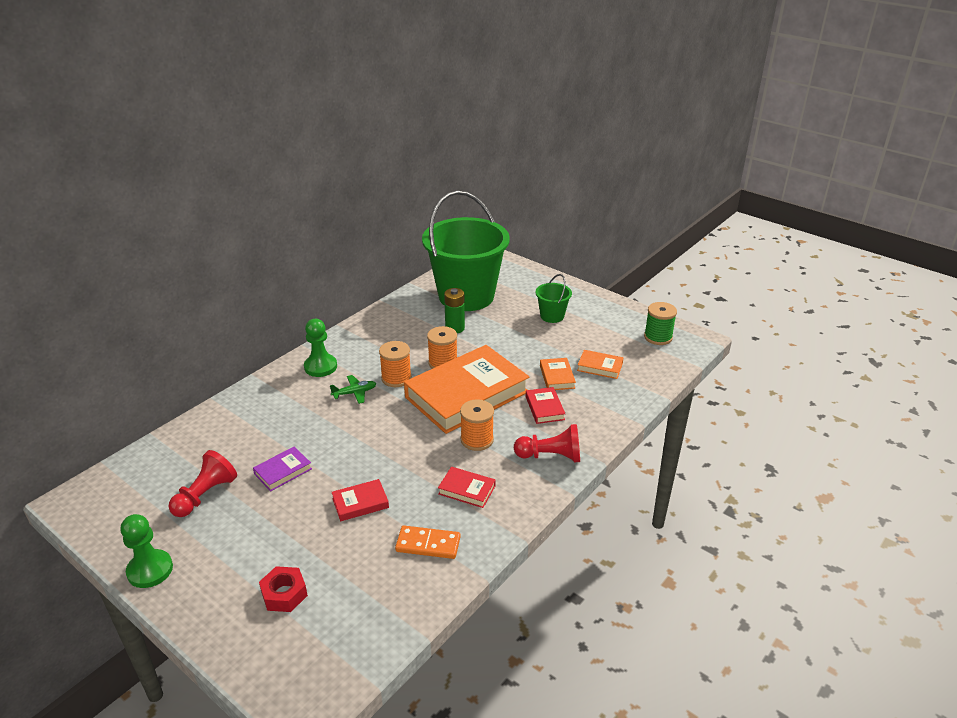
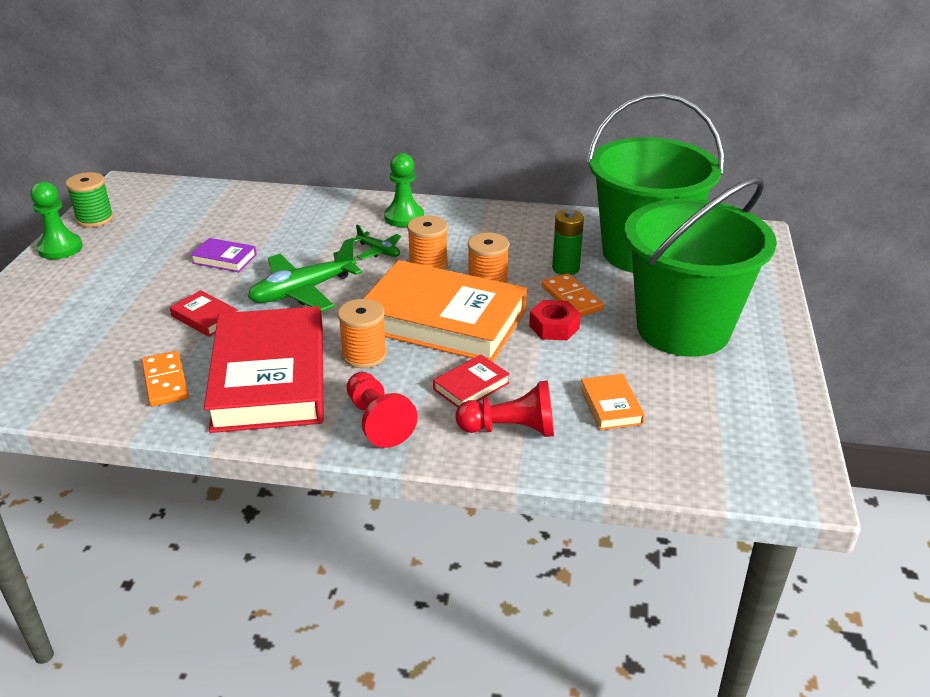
camera: 60 degrees right, 0 degrees up
red pawn [169,450,237,517] -> red pawn moved to [456,380,554,437]
red nut [259,566,308,612] -> red nut moved to [529,300,581,340]
red book [438,467,496,508] -> red book [204,306,324,433], size x2.44
green bucket [536,274,572,323] -> green bucket [624,177,777,357], size x2.43
orange book [540,358,576,390] -> none
green spool [644,302,677,345] -> green spool moved to [65,172,114,227]
none -> green plane [248,238,362,312]
none -> orange domino [542,273,604,317]

